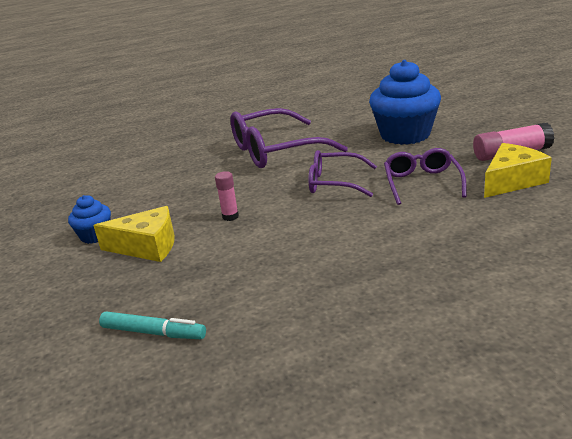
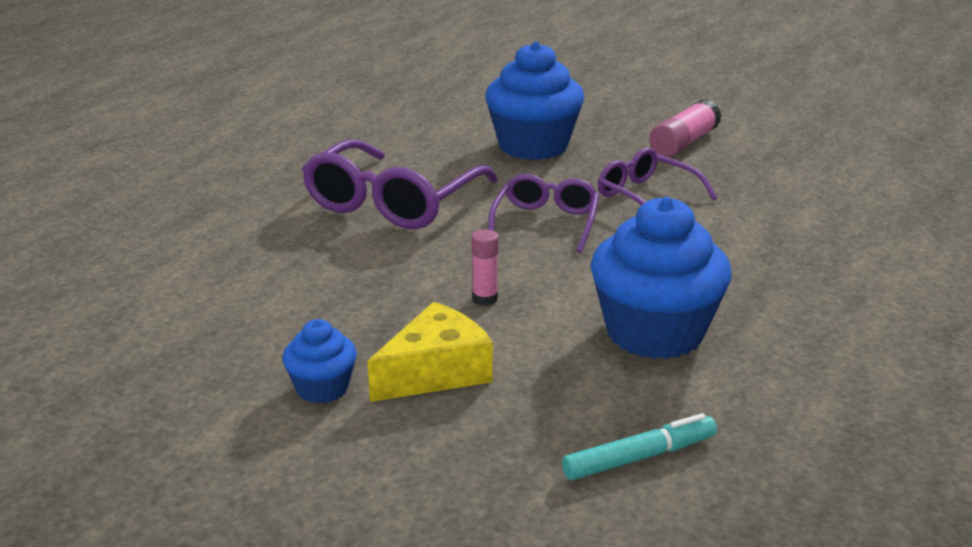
camera: 45 degrees left, 0 degrees up
purple glasses [308,150,377,197] -> purple glasses turned 135 degrees clockwise [488,174,599,253]
yellow cheese [484,143,552,198] -> none
none -> blue cupcake [591,196,732,359]

